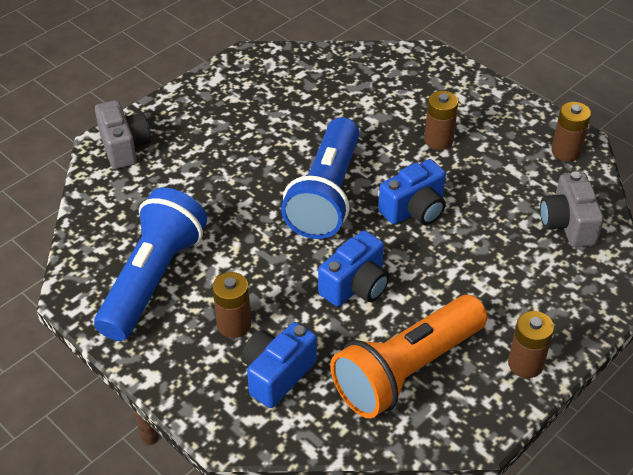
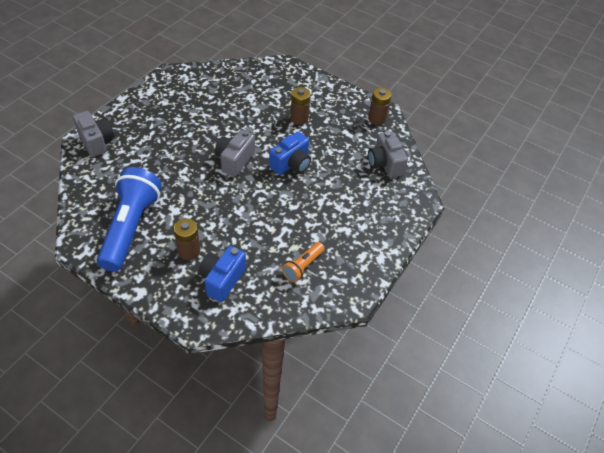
camera: 15 degrees left, 5 degrees up
blue flashlight [281,117,359,239] -> grey camera [215,130,255,177]
blue camera [318,230,390,307] -> none
orange flashlight [331,295,487,418] -> orange flashlight [282,242,324,282], size x0.48
brown battery [508,311,554,378] -> none

